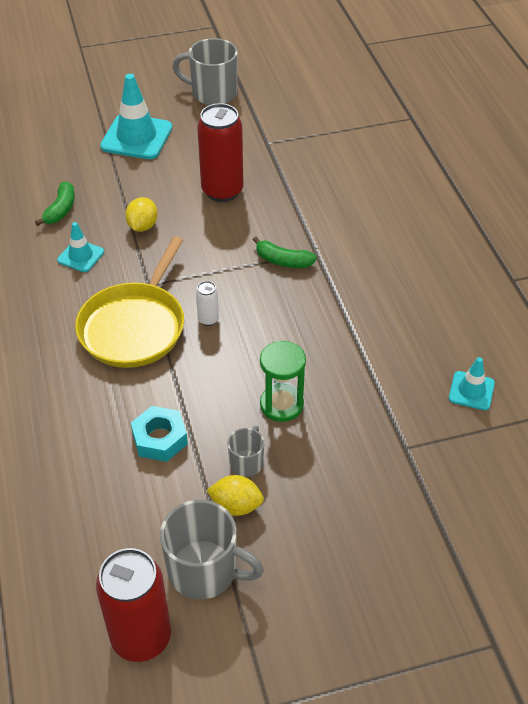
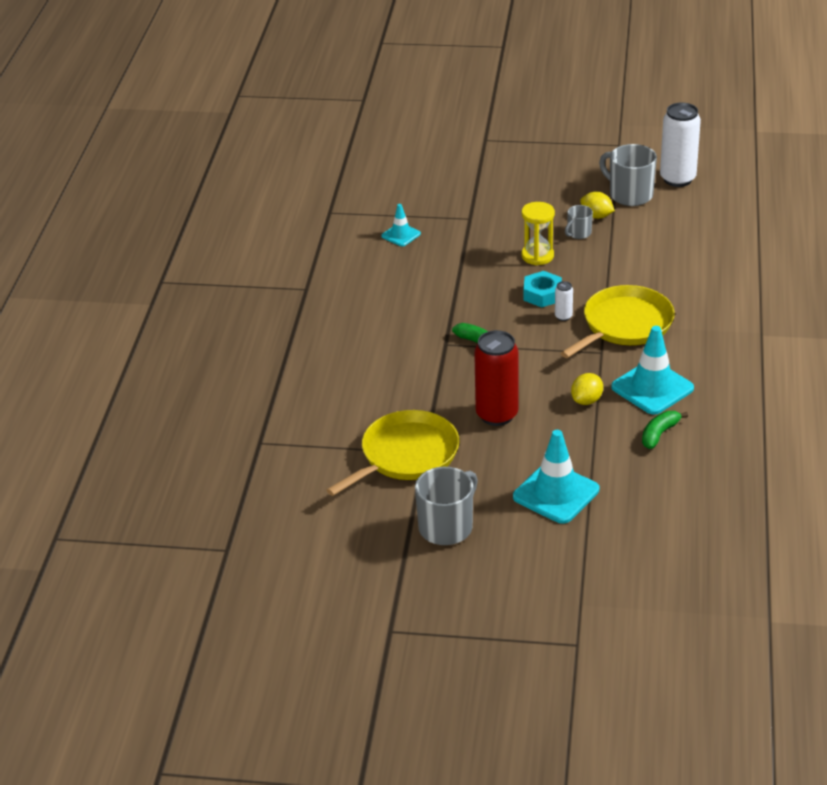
camera: 155 degrees left, 10 degrees down
turquoise traffic cone [57,222,104,272] -> turquoise traffic cone [611,326,694,415], size x1.85
red can [96,548,171,662] -> white can [660,103,701,187]
turquoise nut [131,406,188,462] -> turquoise nut moved to [523,271,562,307]
grey mug [172,38,238,105] -> grey mug turned 90 degrees counterclockwise [415,467,478,545]
green hourglass [260,341,306,422] -> yellow hourglass [522,202,555,265]
none -> yellow pan [327,410,459,496]

